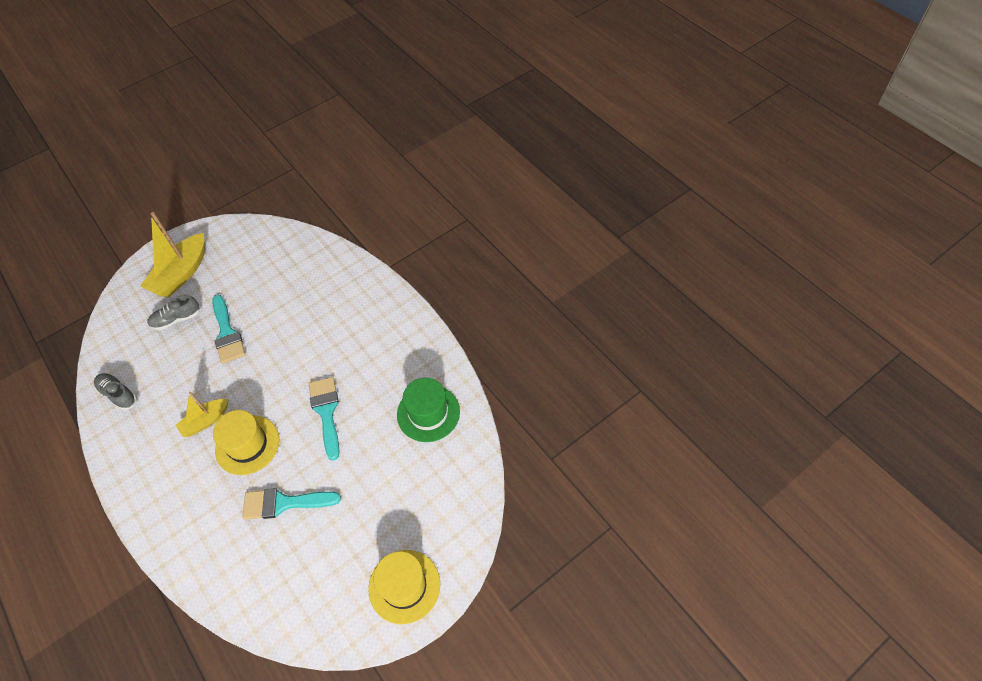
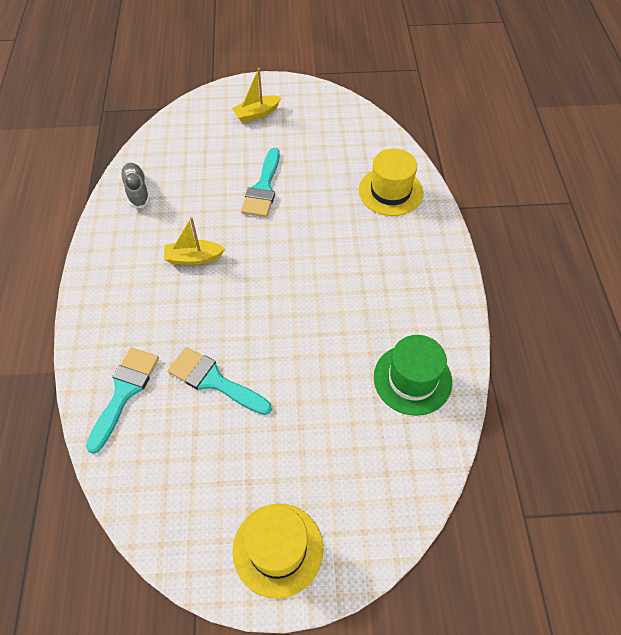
camera: 30 degrees right, 0 degrees up
yellow boat [140,212,205,298] -> yellow boat [232,68,281,123], size x0.59
grey shoe [147,294,201,330] -> none
yellow hat [213,410,279,475] -> yellow hat moved to [359,149,423,216]
turquoise brush [309,377,339,461] -> turquoise brush moved to [86,347,159,454]

